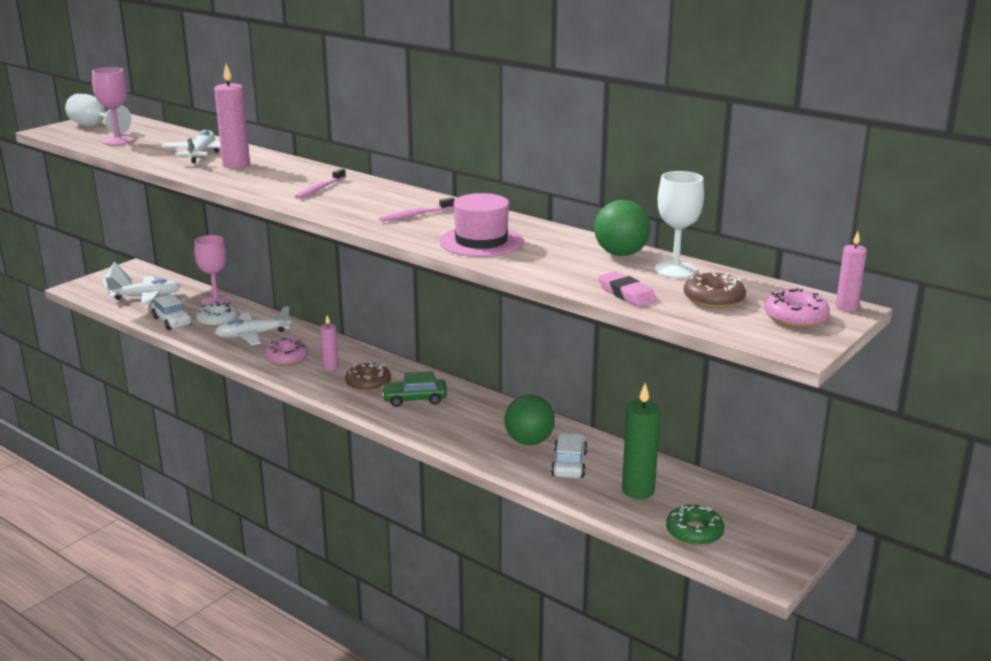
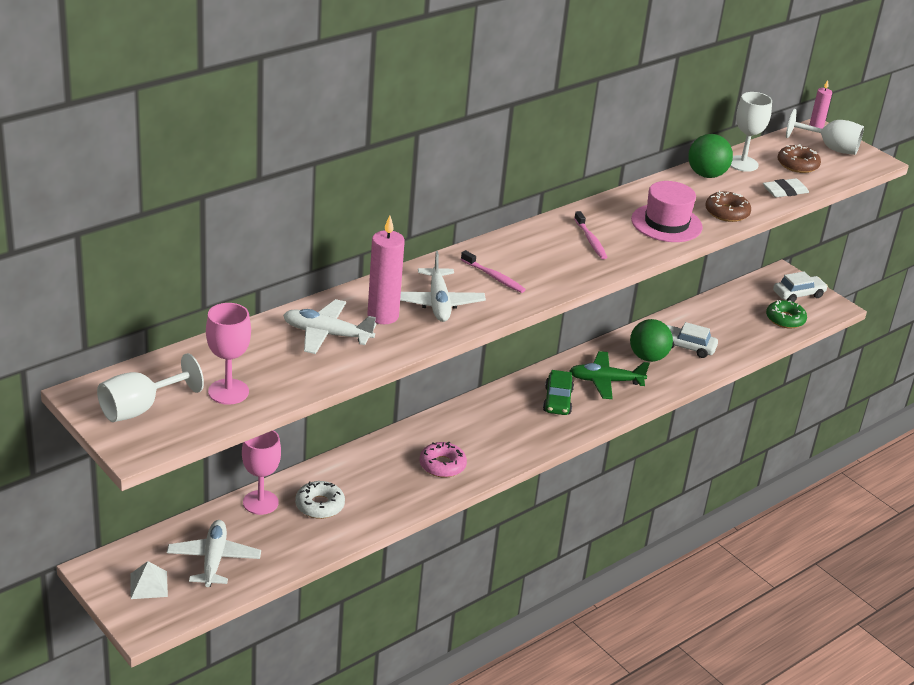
camera: 80 degrees left, 10 degrees up
white car [151,294,192,330] -> white car moved to [773,271,828,302]
white plane [214,306,291,345] -> white plane moved to [400,251,486,322]
pink candle [320,315,339,371] -> none
brown donut [345,362,391,392] -> brown donut moved to [705,191,751,222]
pink eraser [598,271,657,307] -> white eraser [763,178,809,197]
green candle [622,383,661,499] -> none
pink donut [764,288,830,327] -> white goblet [786,109,864,155]
none -> green plane [569,351,650,399]

